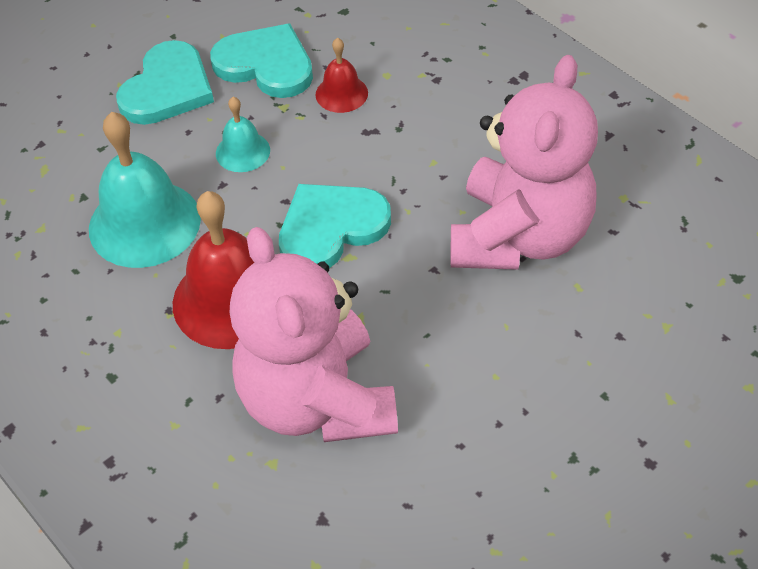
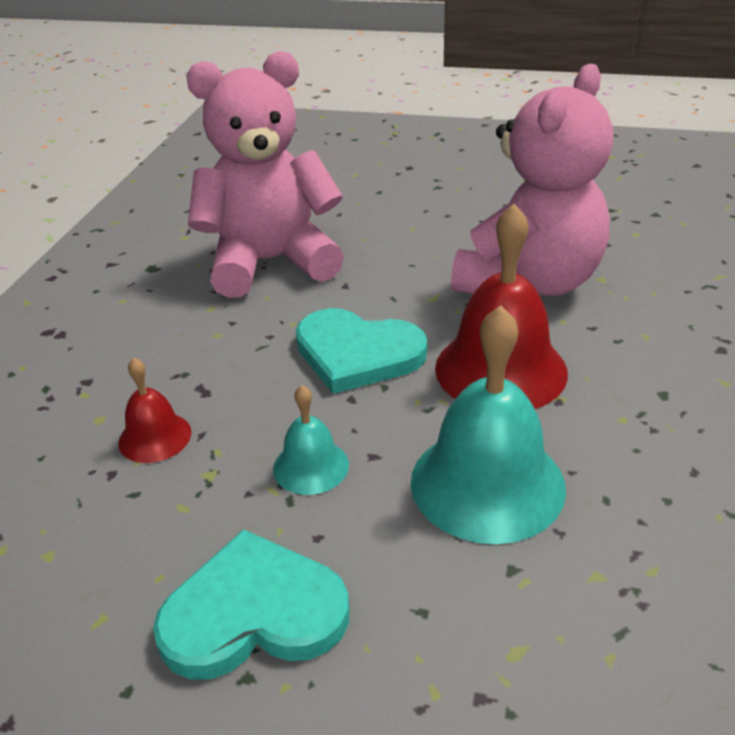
camera: 125 degrees left, 15 degrees down
turquoise heart [210,24,313,98] -> none

